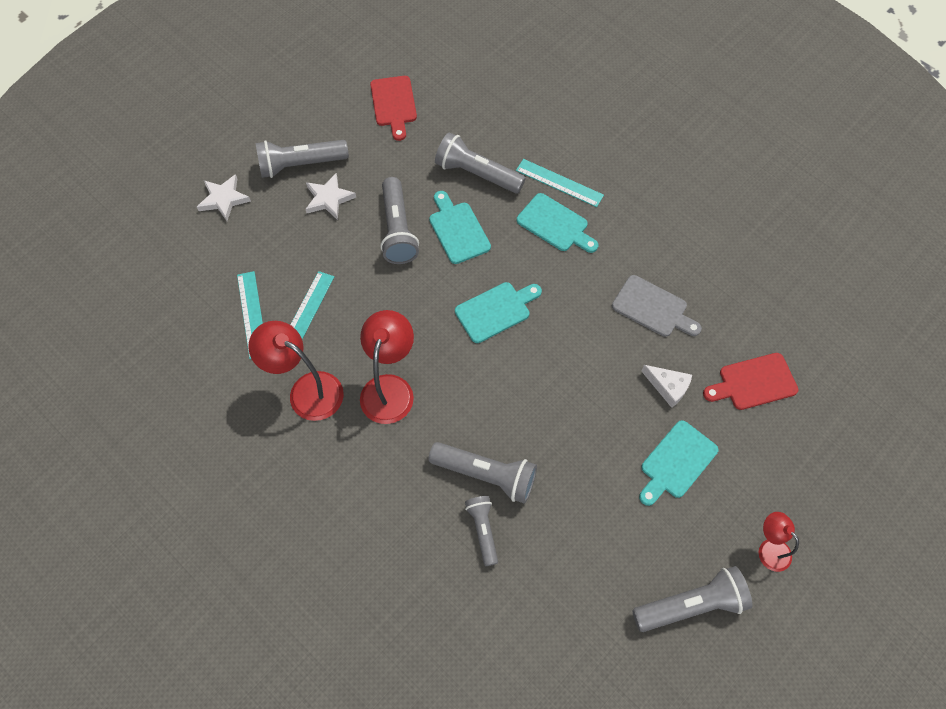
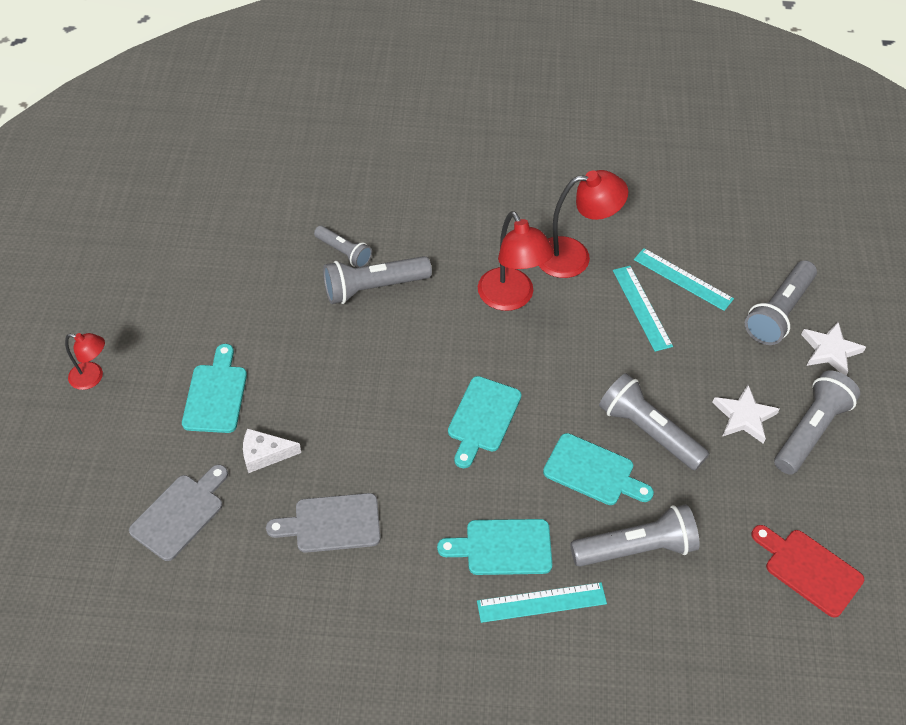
camera: 140 degrees right, 10 degrees down
grey flashlight [632,566,753,632] -> grey flashlight moved to [745,260,817,345]
red cutting board [703,353,799,410] -> grey cutting board [129,465,228,561]

